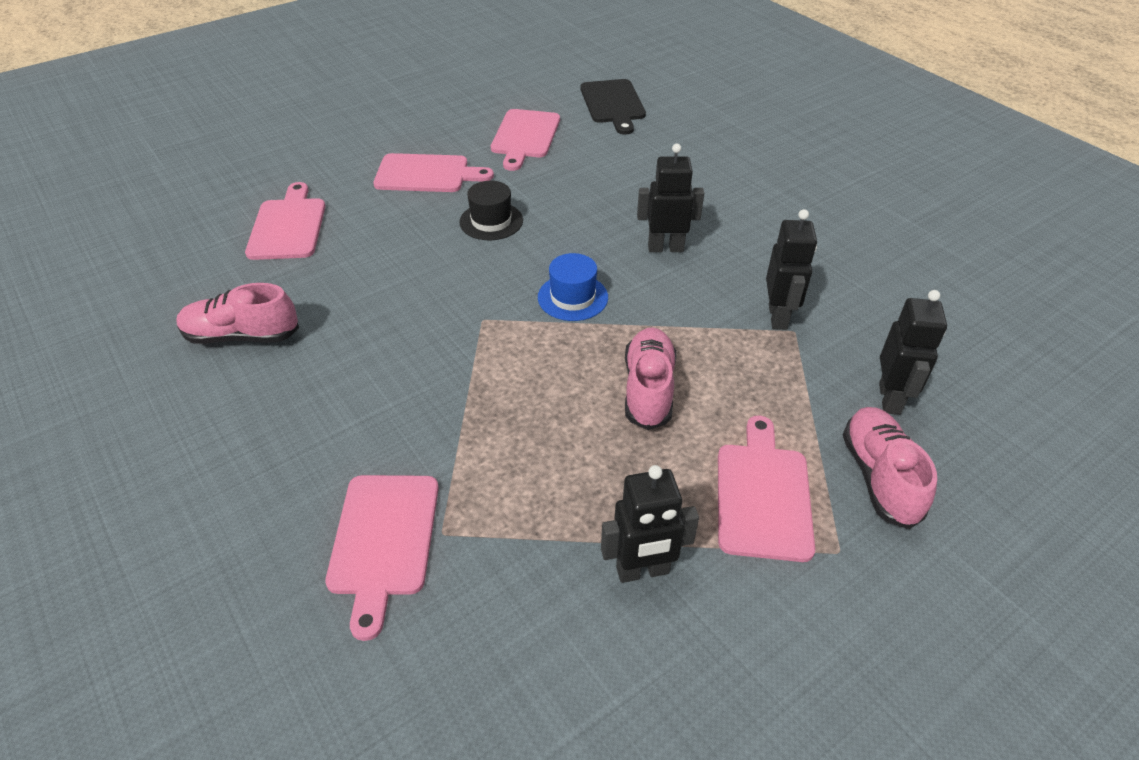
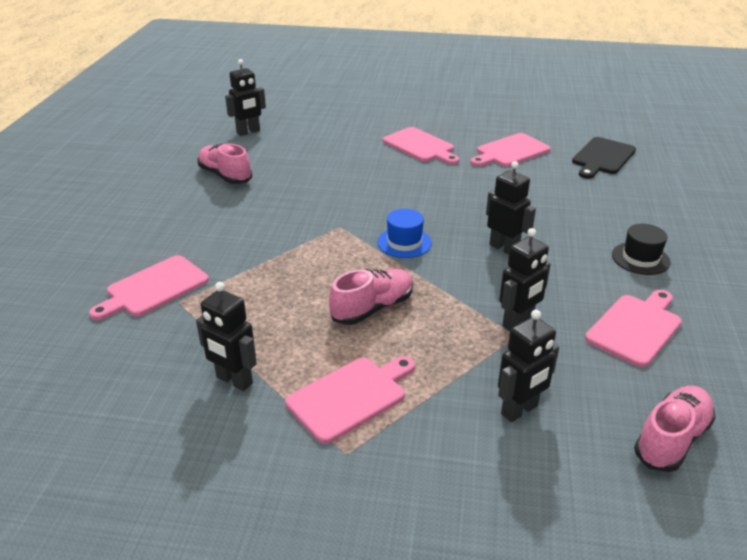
camera: 45 degrees right, 10 degrees down
pink cutting board [245,182,326,260] -> pink cutting board moved to [585,290,682,367]
black hat [459,181,523,240] -> black hat moved to [612,224,671,275]
pink shoe [843,407,937,529] -> pink shoe moved to [634,386,716,472]
none -> black robot [225,59,266,136]

